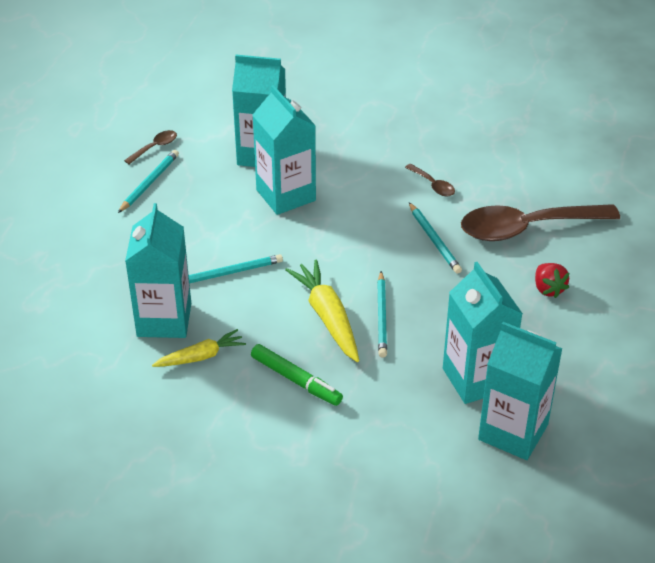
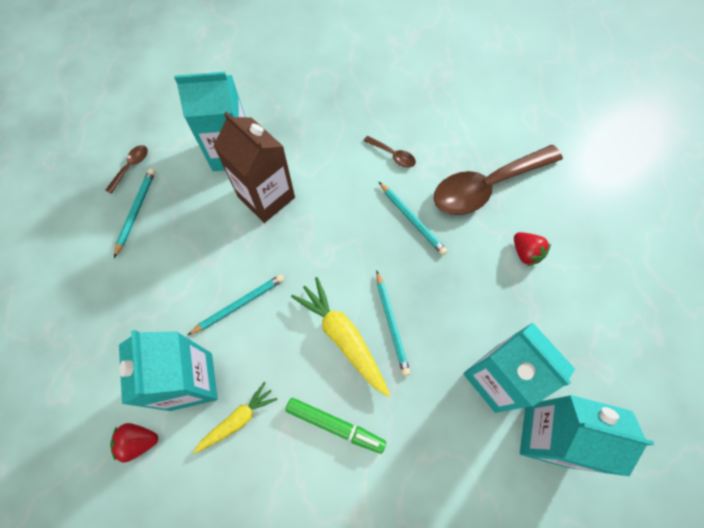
camera: 15 degrees left, 25 degrees up
turquoise carton [253,85,316,215] -> brown carton [214,112,295,223]
none -> red strawberry [110,423,158,463]

